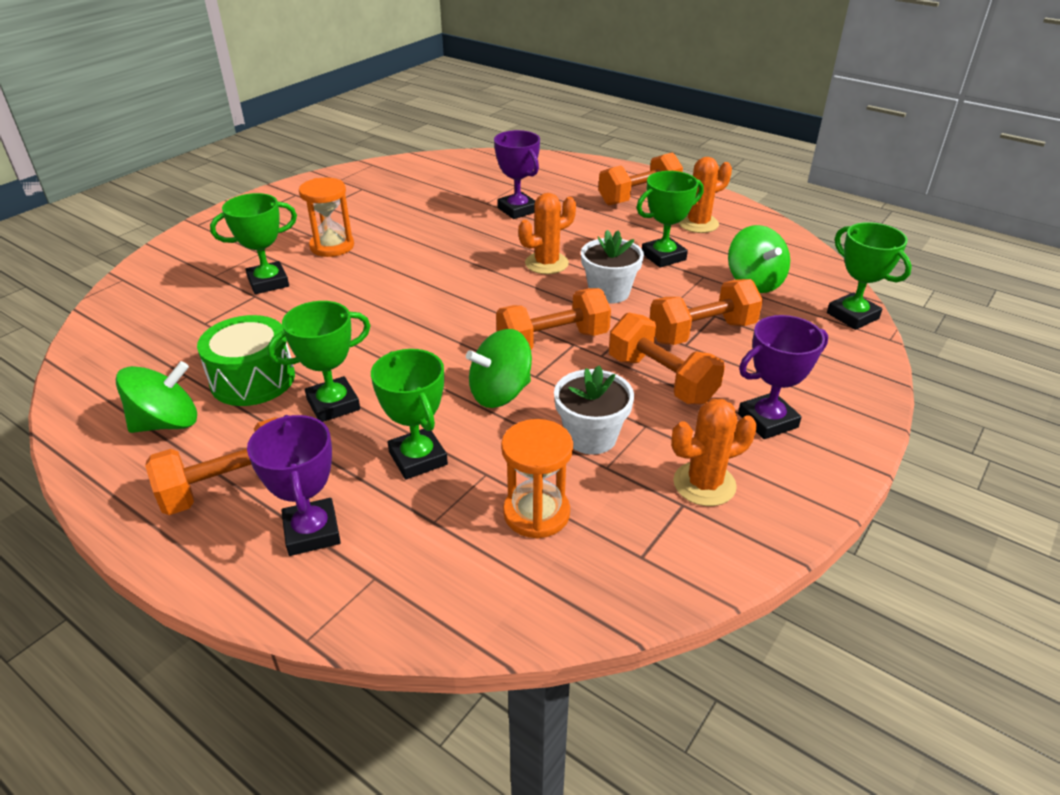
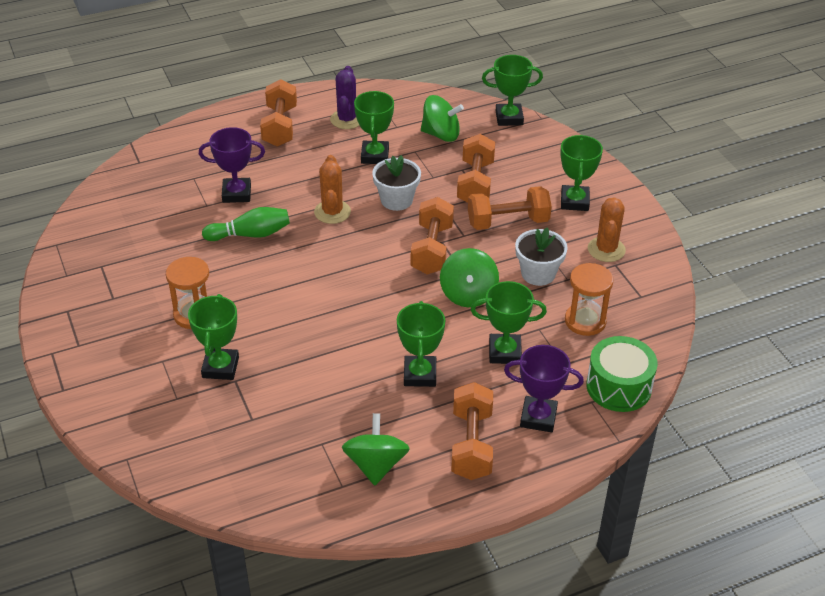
camera: 60 degrees left, 5 degrees up
green drum [197,315,295,406] -> green drum moved to [586,336,658,412]
orange cactus [679,157,732,233] -> purple cactus [330,66,360,129]
purple trophy [738,315,828,439] -> green trophy [560,135,603,211]
none -> green bowling pin [202,207,290,241]

